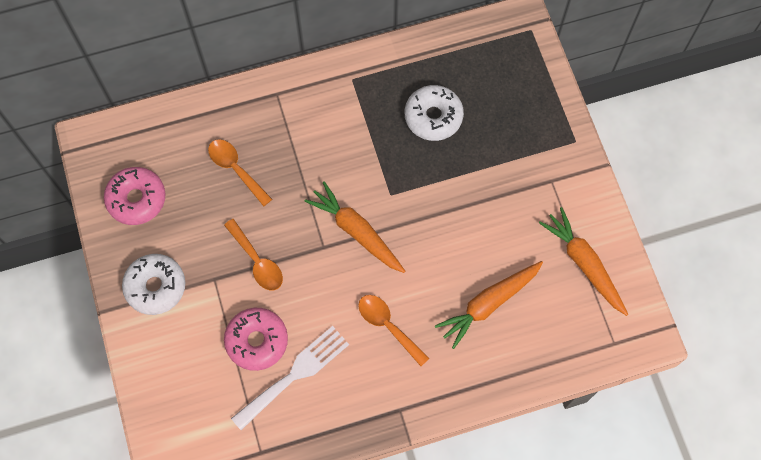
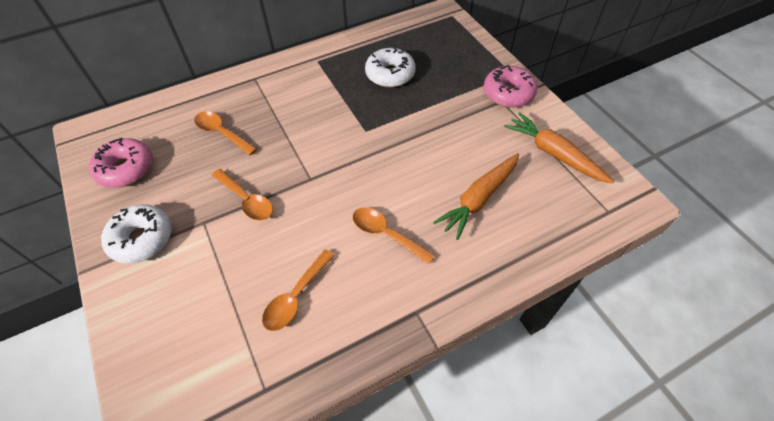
camera: 10 degrees left, 15 degrees down
pink donut [224,308,288,371] -> pink donut moved to [484,65,538,108]
white fork [231,326,349,430] -> orange spoon [262,249,335,331]
orange carrot [304,181,406,273] -> none

